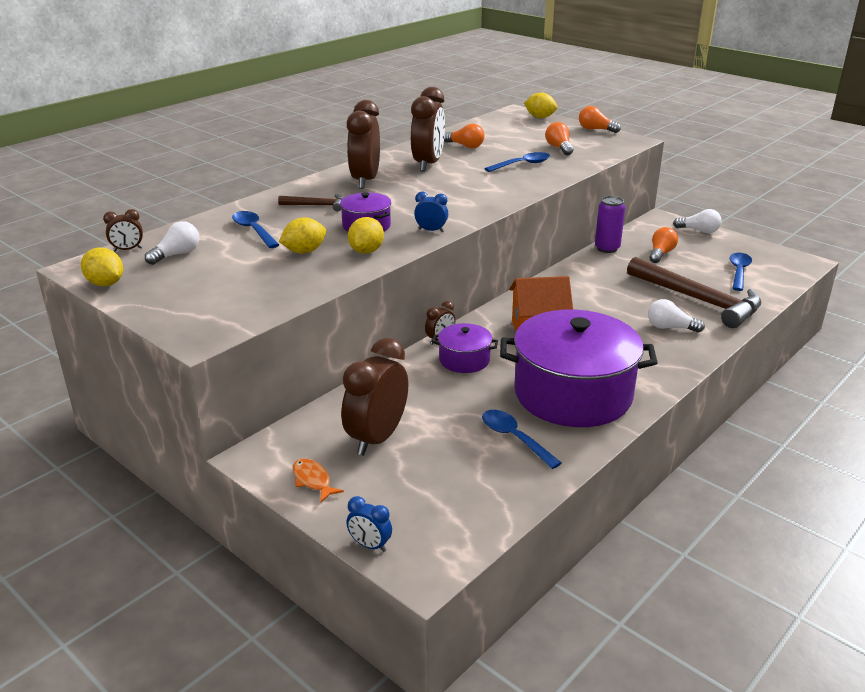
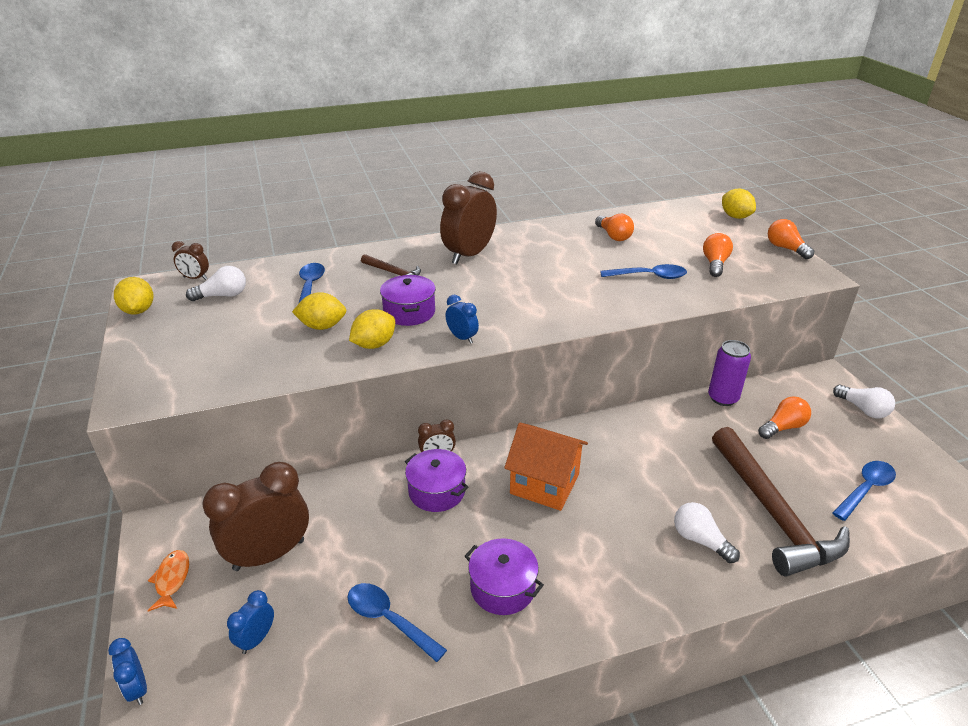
camera: 30 degrees right, 5 degrees up
brown clock [411,87,445,172] -> none
blue spoon [482,410,562,469] -> blue spoon turned 45 degrees counterclockwise [347,583,447,662]
purple pot [500,310,658,427] -> purple pot [465,538,544,615], size x0.46
none -> blue clock [227,590,274,654]

